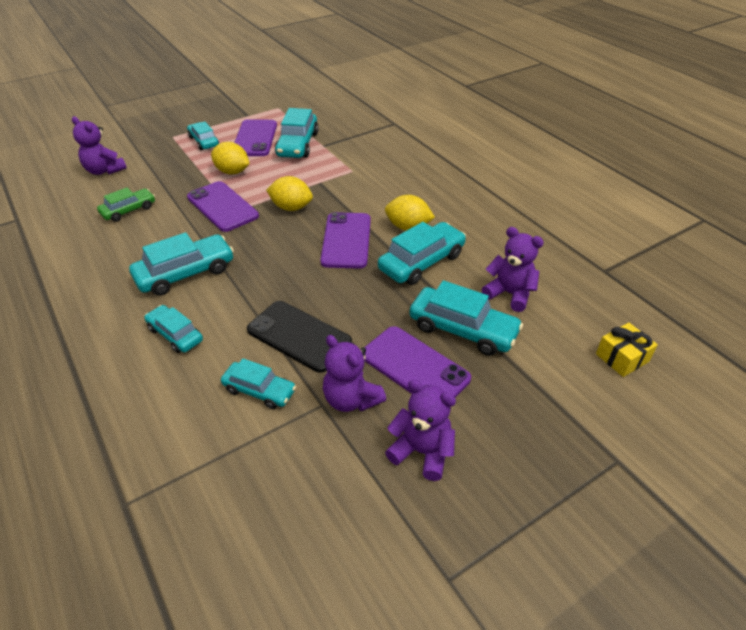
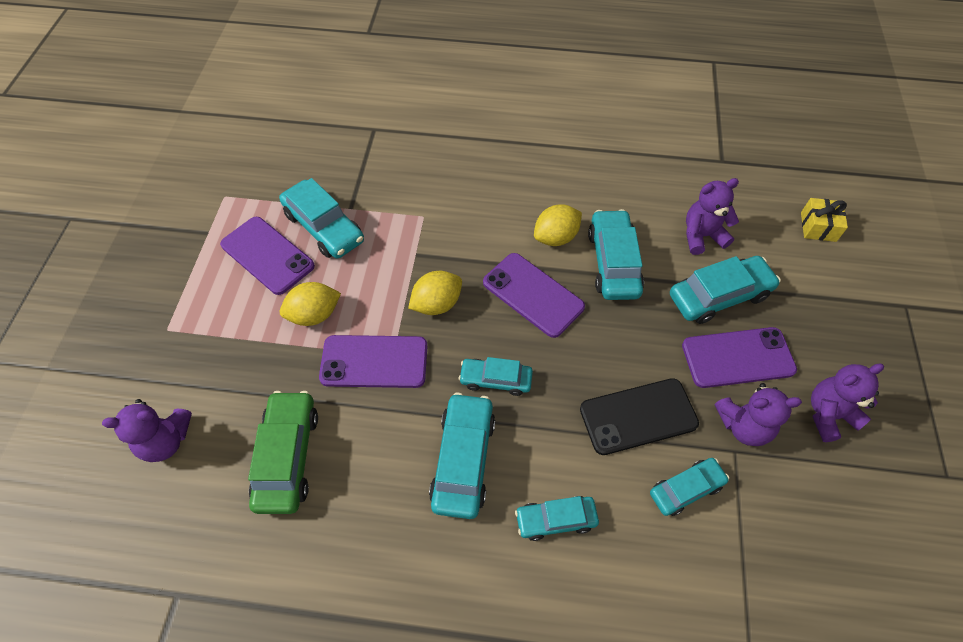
camera: 50 degrees left, 15 degrees up
green car [97,187,155,222] -> green car [248,391,318,514], size x1.60
turquoise car [187,121,219,150] -> turquoise car moved to [459,357,533,396]

